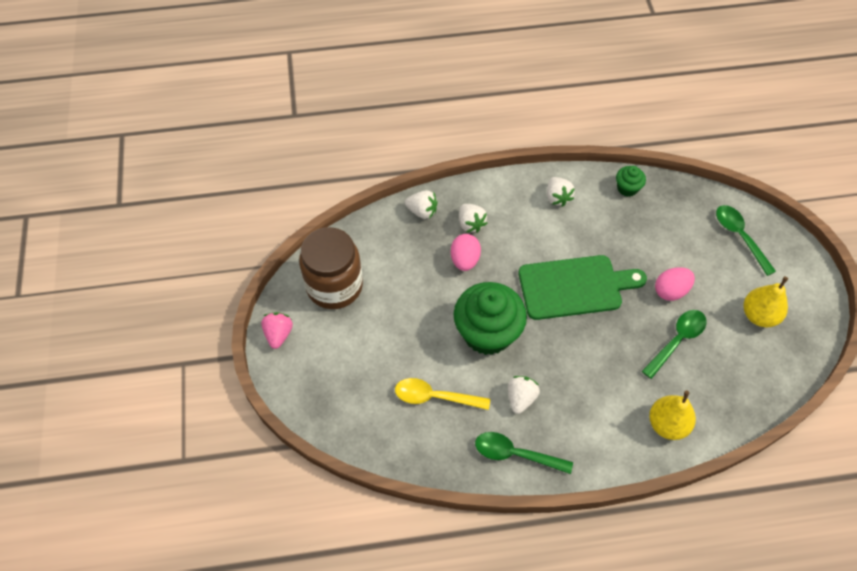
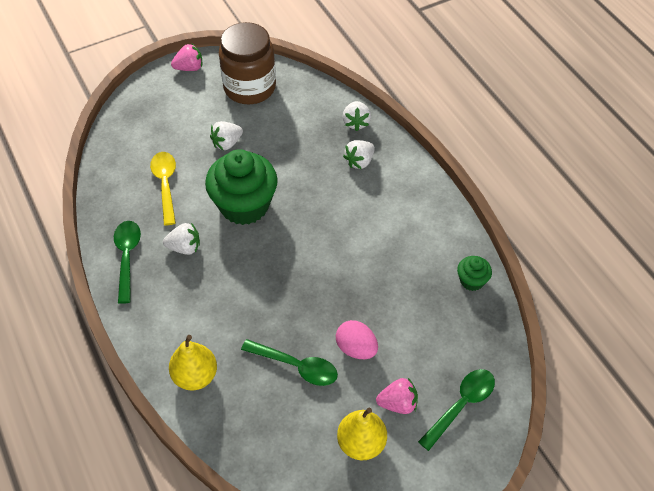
camera: 70 degrees right, 5 degrees down
pink egg [451,234,481,271] -> none
green cutting board [519,255,647,320] -> none
white strawberry [547,177,575,207] -> white strawberry moved to [210,121,243,150]
none -> pink strawberry [376,378,418,414]

